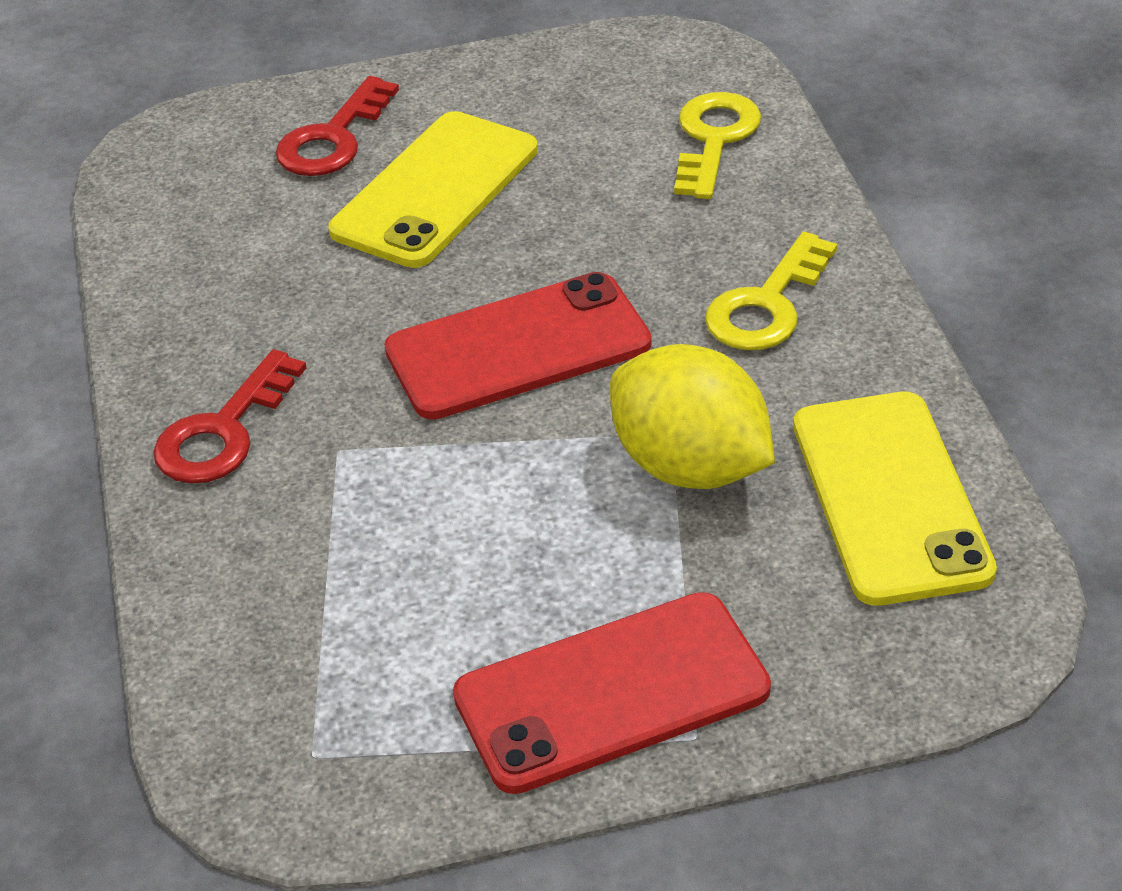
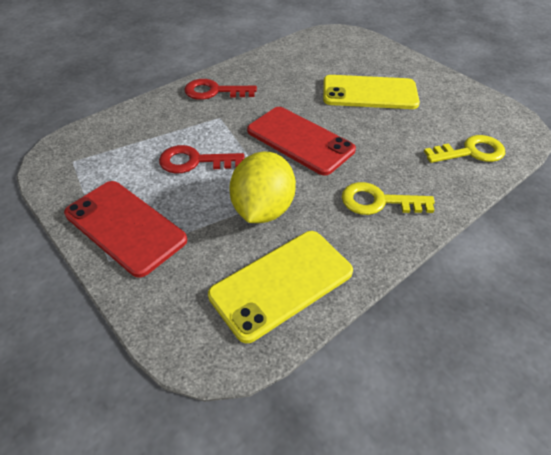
camera: 60 degrees right, 5 degrees up
red key [275,76,399,176] -> red key moved to [159,145,244,174]

